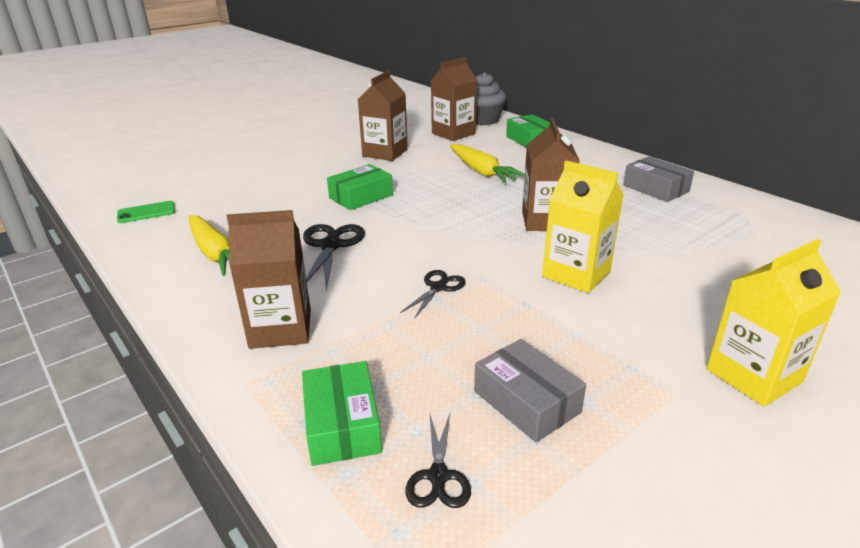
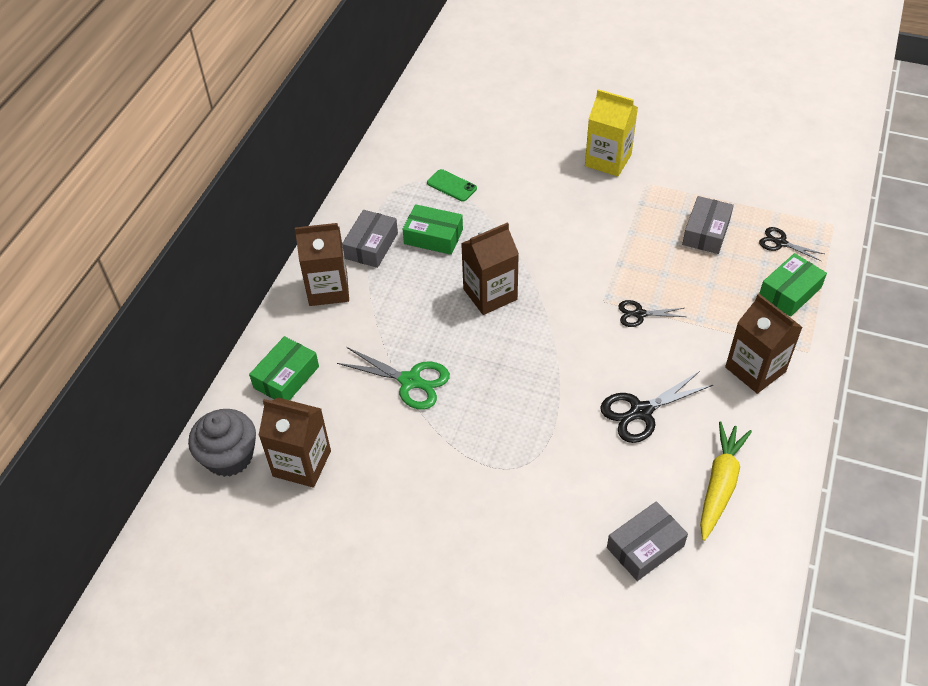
camera: 120 degrees left, 20 degrees up
green phone [117,201,175,223] -> green phone moved to [427,169,477,202]
green box [327,164,393,210] -> green box moved to [402,204,463,255]
brown carton [357,71,408,161] -> brown carton moved to [295,223,349,306]
black scissors [406,414,471,508] -> black scissors turned 120 degrees counterclockwise [759,227,824,261]
yellow carrot [450,144,525,183] -> green scissors [337,347,450,410]
yellow carton [542,160,624,293] -> none
none -> grey box [607,501,688,581]

